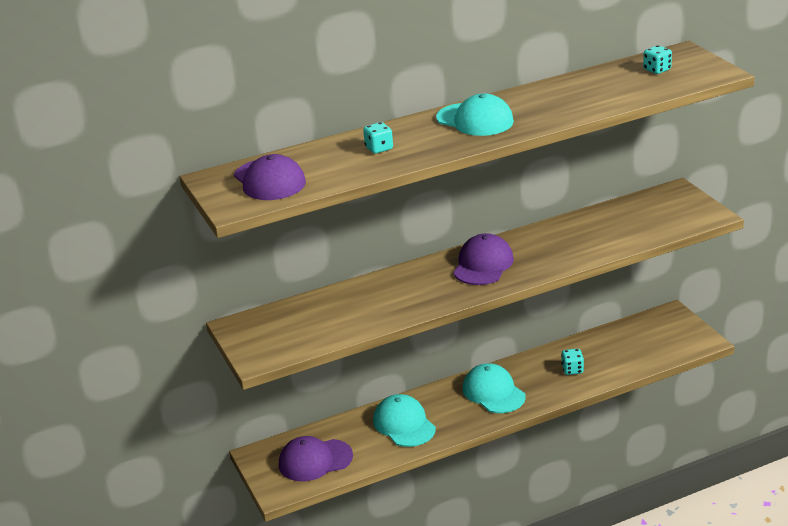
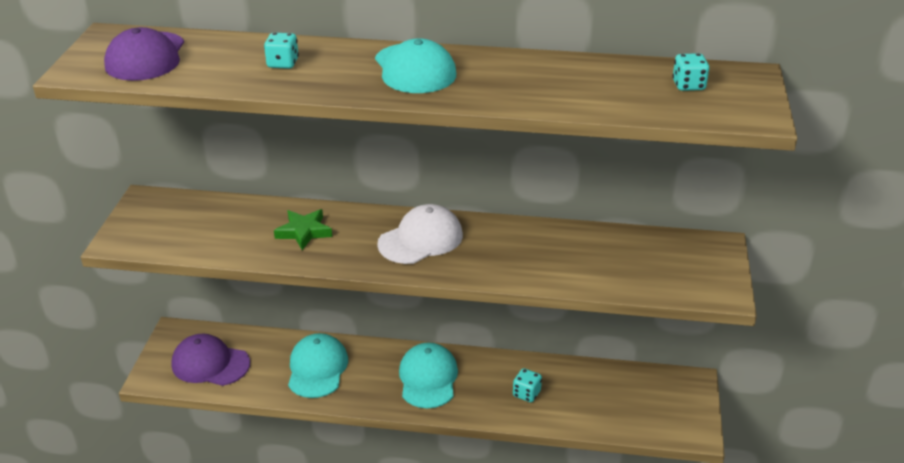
camera: 30 degrees right, 5 degrees up
purple cap [453,233,514,285] -> white cap [377,204,463,264]
none -> green star [274,209,332,250]

